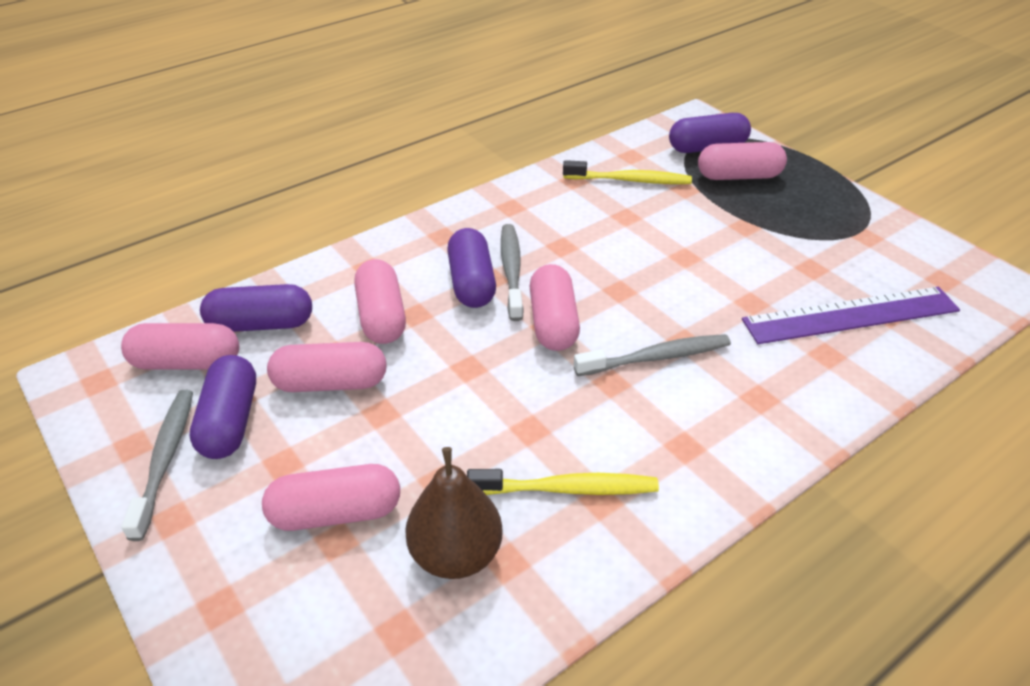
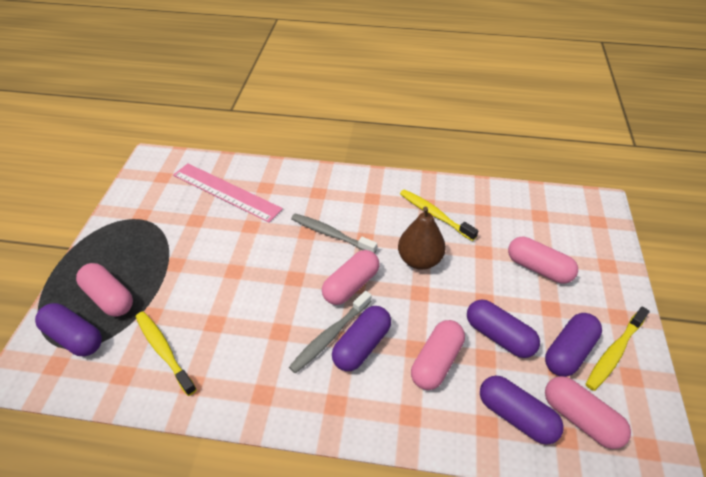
camera: 135 degrees left, 5 degrees up
grey toothbrush [121,390,193,541] -> yellow toothbrush [586,307,650,391]
pink capsule [267,342,387,392] -> purple capsule [467,300,540,358]
brown pear [405,447,503,579] -> brown pear moved to [398,207,446,270]
purple ruler [742,287,960,344] -> pink ruler [173,163,283,223]

